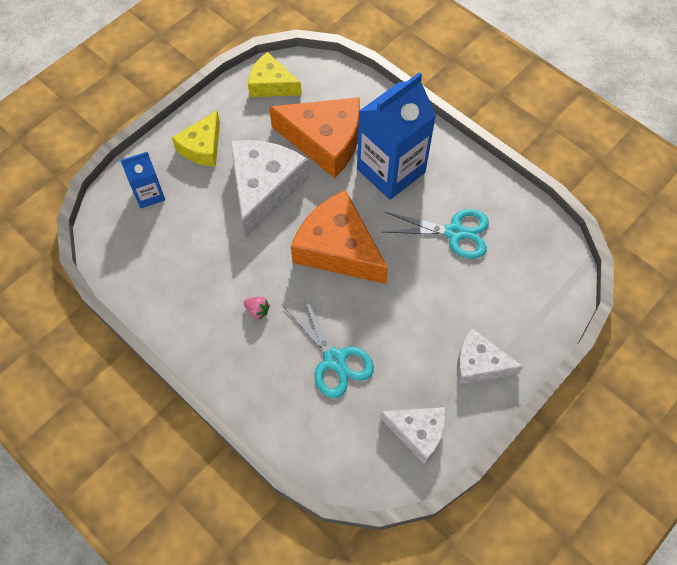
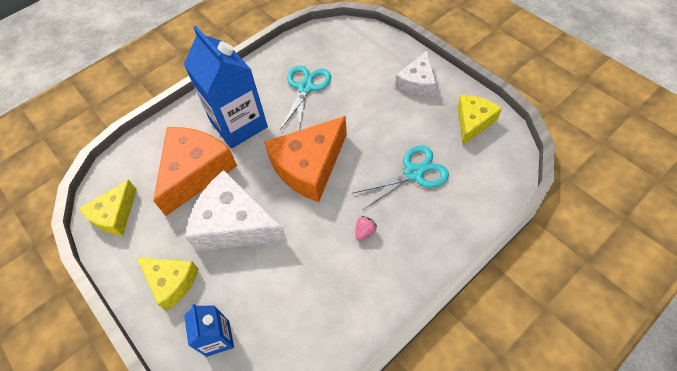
camera: 80 degrees left, 5 degrees down
white cheese [380,407,446,464] -> yellow cheese [457,95,502,145]

